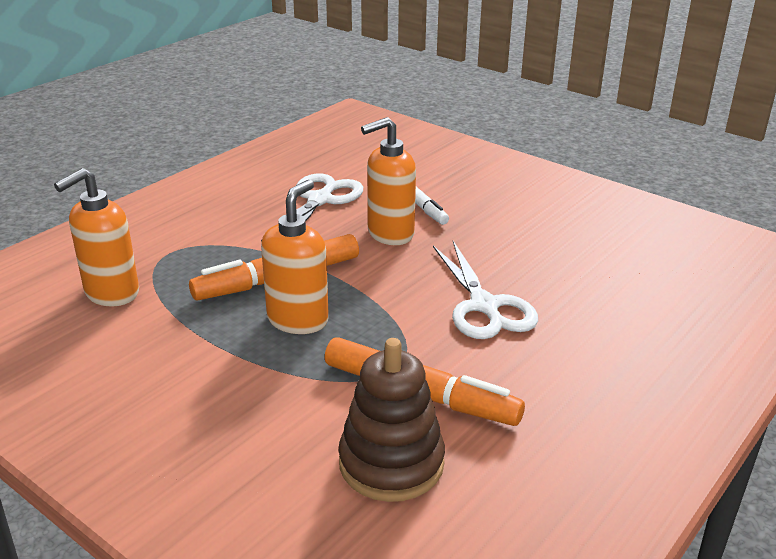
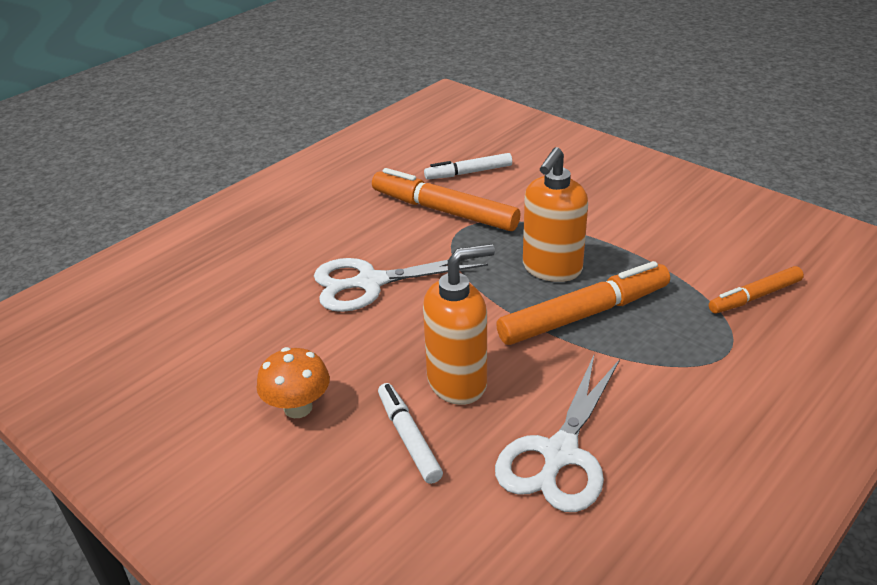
camera: 175 degrees left, 5 degrees up
orange soap dispenser [54,168,139,306] -> orange marker [709,266,804,314]
brown stacking toy [338,338,445,502] -> white marker [424,153,512,180]
white scissors [433,241,538,339] -> white scissors turned 90 degrees counterclockwise [314,258,488,312]
none -> orange mushroom [257,347,330,418]

